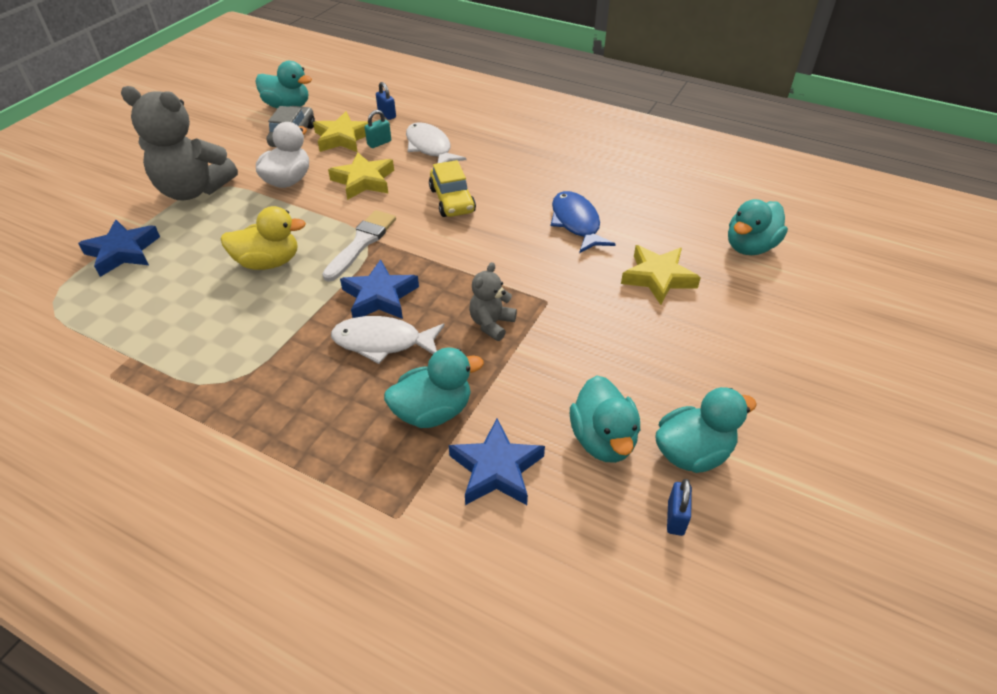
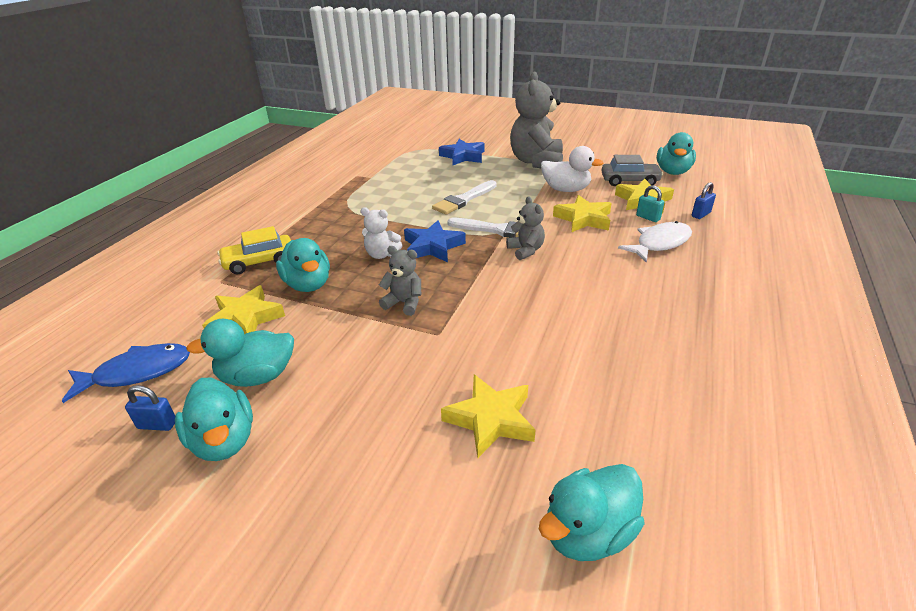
camera: 85 degrees right, 10 degrees down
yellow duck [221,206,306,270] -> white brush [432,180,497,215]
white fish [331,316,445,364] -> white teddy bear [361,207,403,259]
yellow car [429,160,476,217] -> yellow car moved to [217,226,291,274]
blue star [449,418,545,505] -> yellow star [202,285,285,335]
blue fish [551,191,616,253] -> blue fish moved to [62,343,190,403]
turquoise duck [728,199,788,255] -> turquoise duck turned 75 degrees counterclockwise [539,464,645,561]
none -> grey teddy bear [506,196,545,260]

